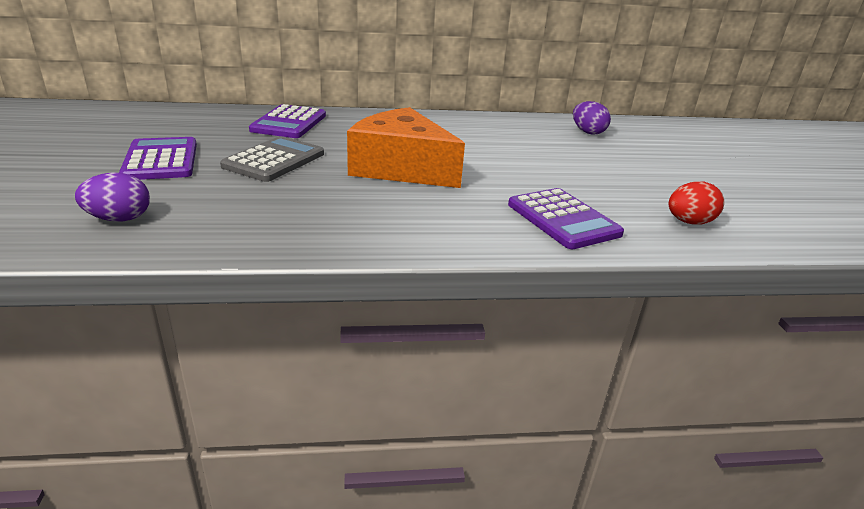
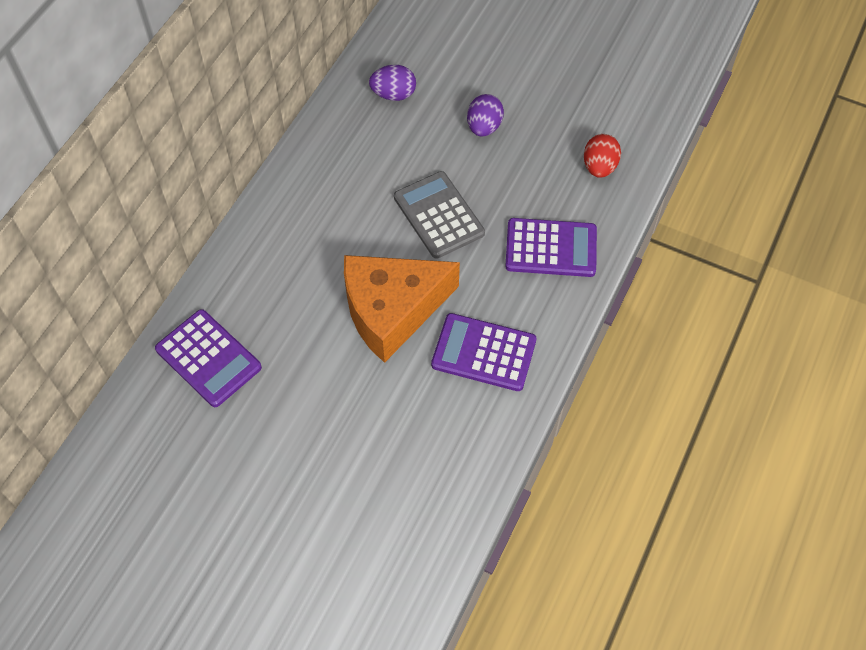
camera: 55 degrees left, 30 degrees up
purple egg [75,172,150,221] -> purple egg moved to [467,94,504,136]
purple calculator [119,137,197,180] -> purple calculator moved to [431,313,537,391]
grey calculator [220,136,324,182] -> grey calculator moved to [394,171,485,259]

